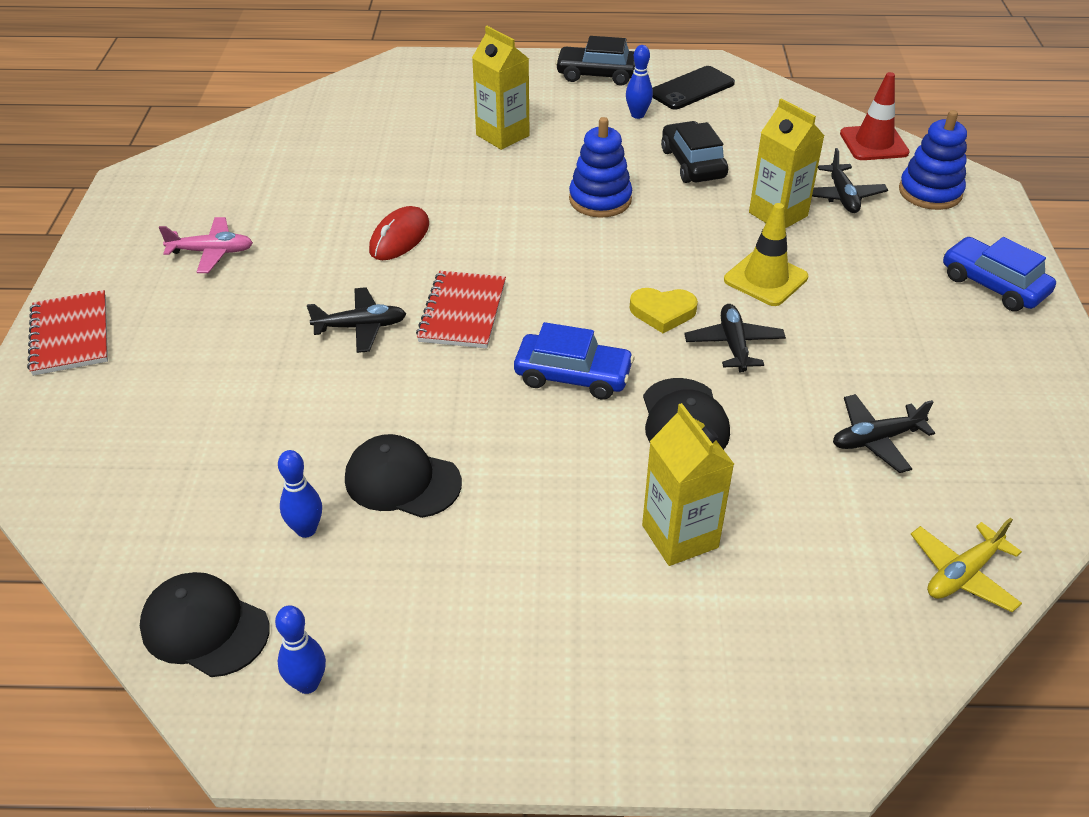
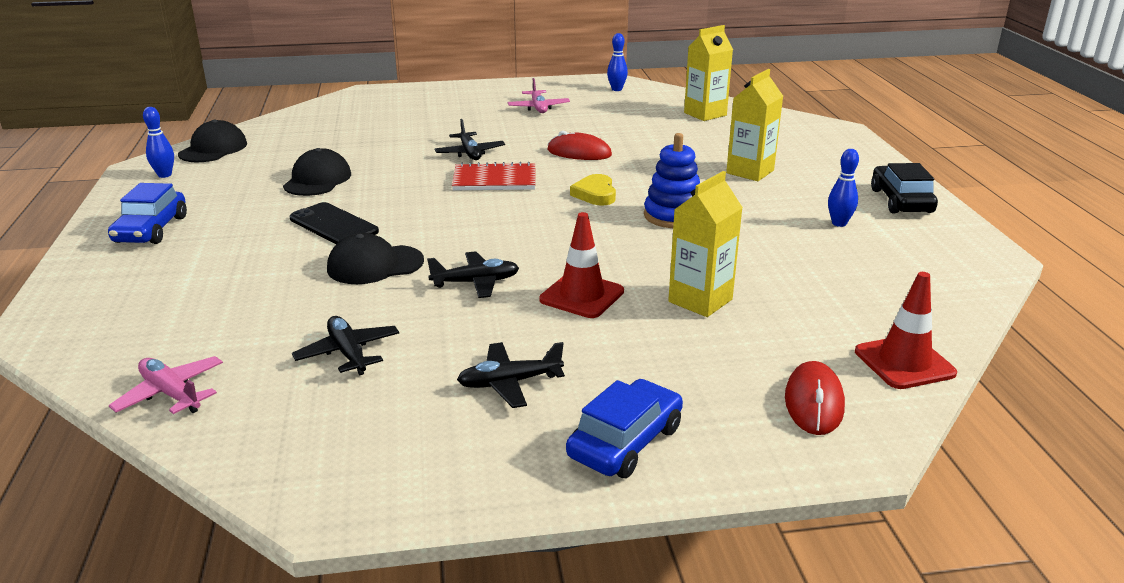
camera: 80 degrees right, 15 degrees down
red notebook [27,290,108,376] -> none
blue bowling pin [278,450,322,538] -> blue bowling pin moved to [607,33,628,91]
blue car [514,322,634,400] -> blue car moved to [108,183,187,244]
yellow heart [630,288,698,333] -> yellow heart moved to [570,174,616,206]
yellow carton [642,403,734,566] -> yellow carton moved to [684,25,733,121]
black phone [652,66,735,109] -> black phone moved to [290,202,379,244]
black car [661,121,728,183] -> none
yellow traffic cone [724,203,808,306] -> red traffic cone [539,212,624,318]
black plane [812,148,888,213] -> black plane moved to [457,342,565,408]
blue stacking toy [899,110,967,210] -> red mouse [785,361,845,435]
yellow plane [911,518,1022,612] -> pink plane [109,356,223,414]

